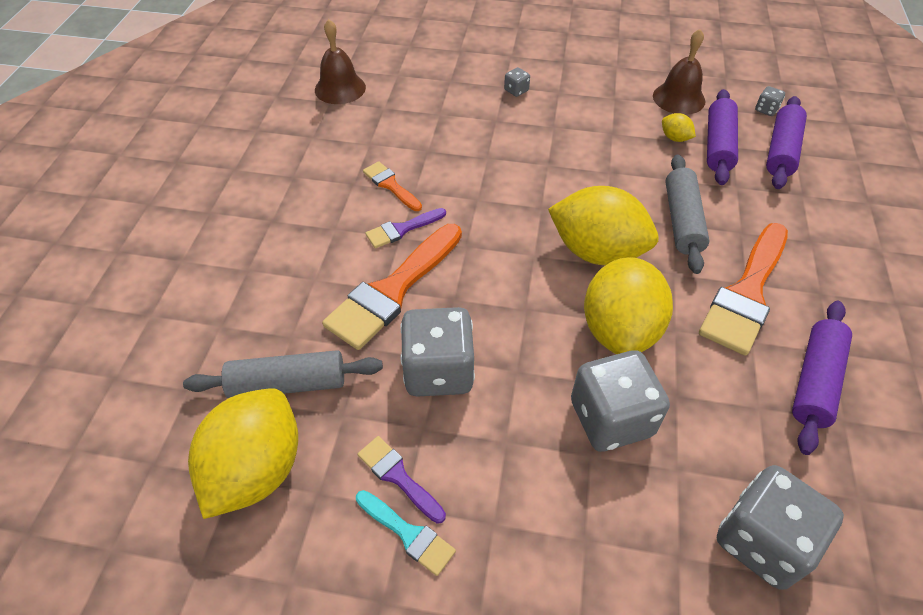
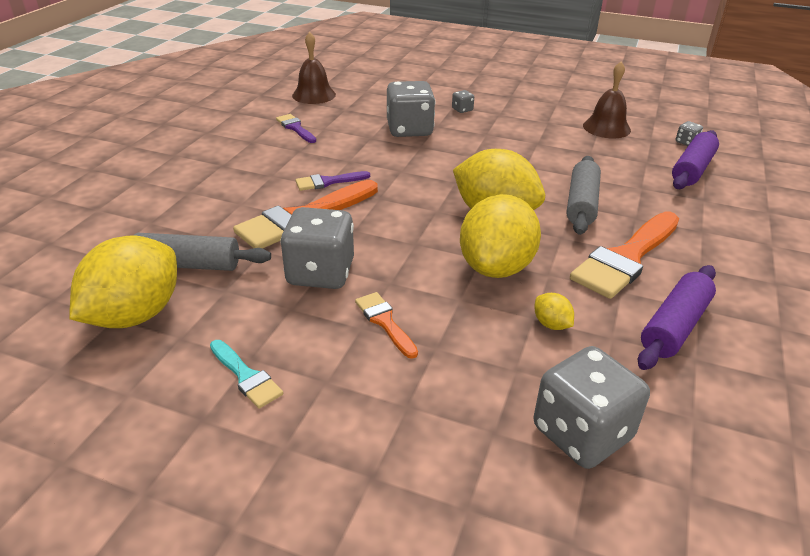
camera: 10 degrees right, 15 degrees down
purple brush [357,436,446,524] -> purple brush moved to [276,114,316,143]
orange brush [363,161,422,211] -> orange brush moved to [355,292,418,359]
grey dice [571,350,670,452] -> grey dice moved to [387,81,435,137]
yellow lemon [662,113,696,142] -> yellow lemon moved to [534,293,574,330]
purple rolling pin [707,89,738,185] -> none

